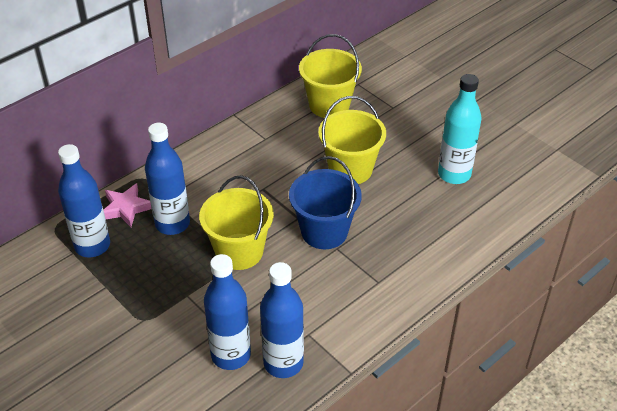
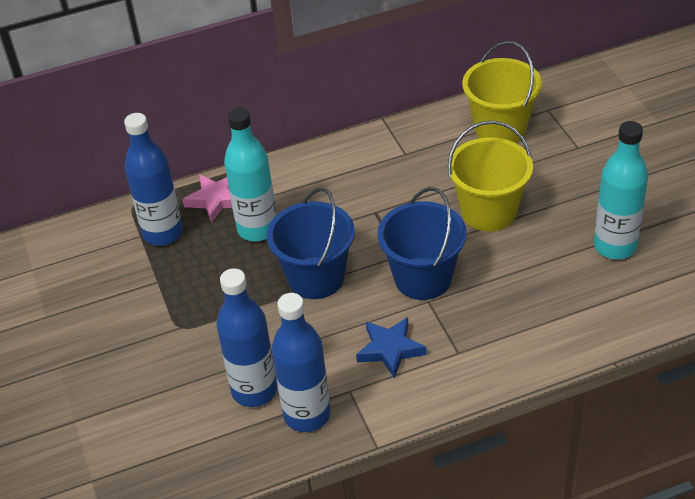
camera: 25 degrees right, 0 degrees up
blue bottle [145,123,190,235] -> turquoise bottle [224,108,276,241]
yellow bucket [199,176,274,270] -> blue bucket [267,188,355,299]
none -> blue star [356,317,427,379]

